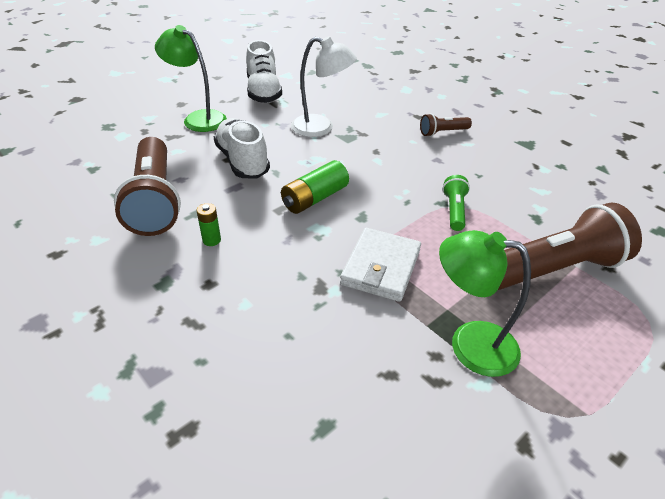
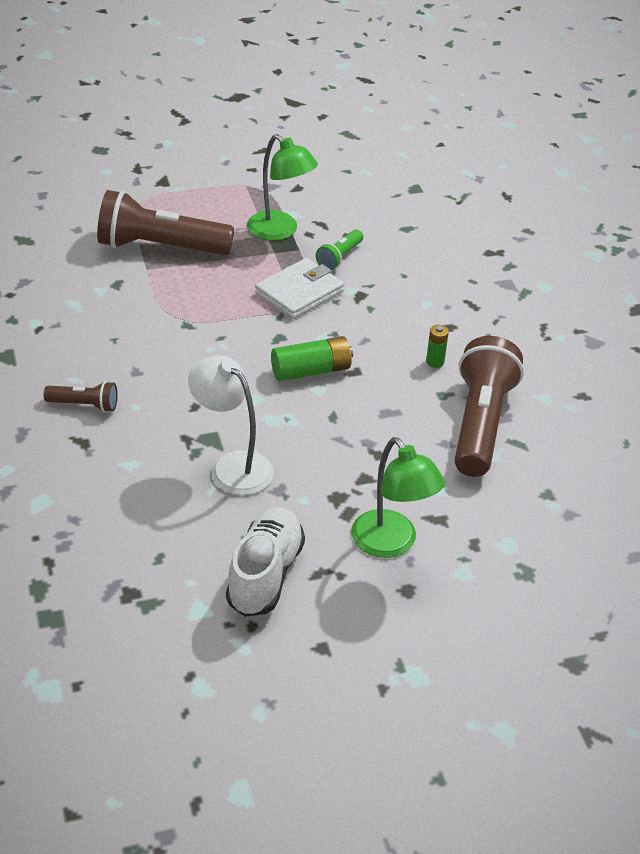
camera: 155 degrees left, 0 degrees up
white shoe [214,118,270,178] -> none
green flashlight [443,175,470,231] -> green flashlight moved to [316,229,363,270]

